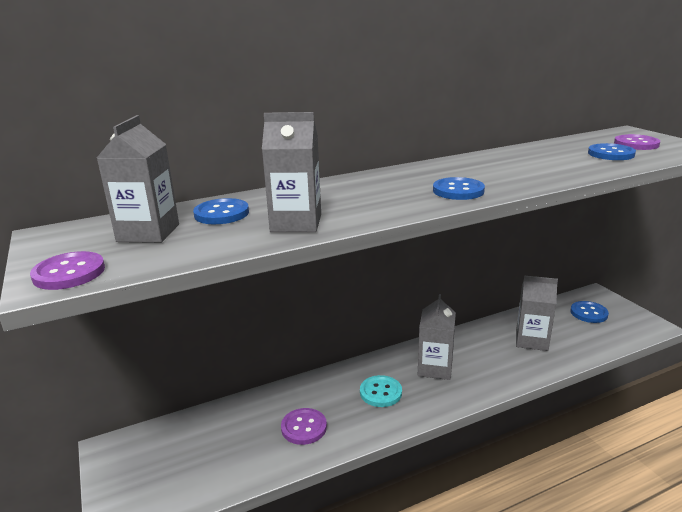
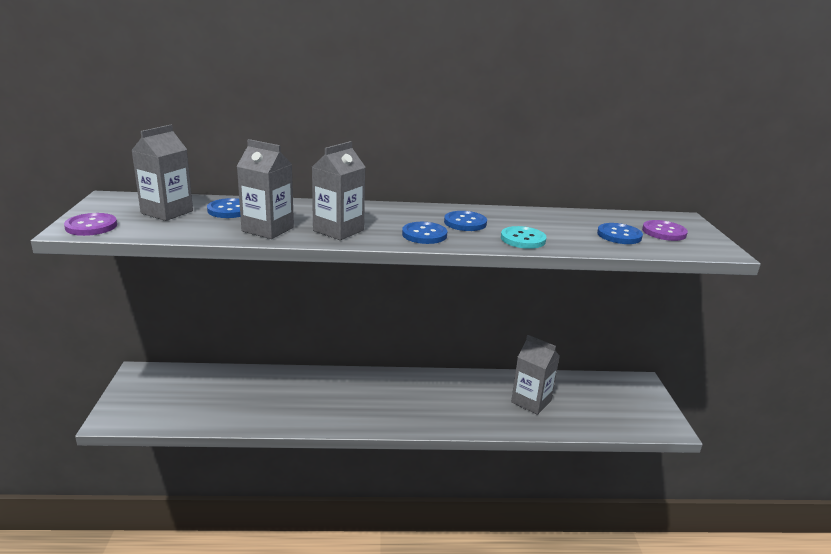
camera: 20 degrees right, 0 degrees up
purple button [281,408,327,445] -> none
turquoise button [360,375,402,407] -> turquoise button moved to [501,226,547,249]
grey carton [418,294,456,380] -> grey carton moved to [312,141,365,240]
blue button [570,301,609,323] -> blue button moved to [444,211,487,231]

